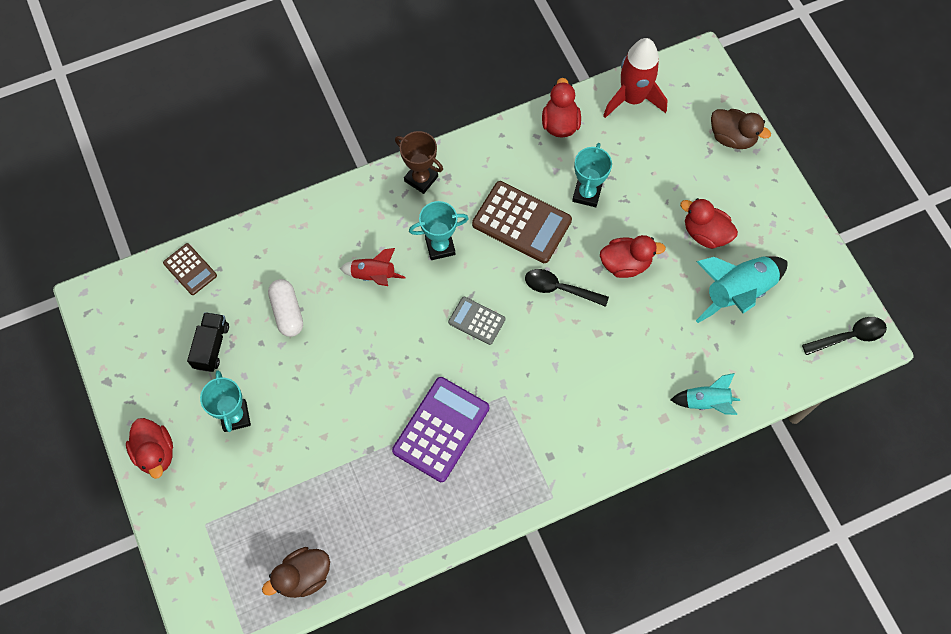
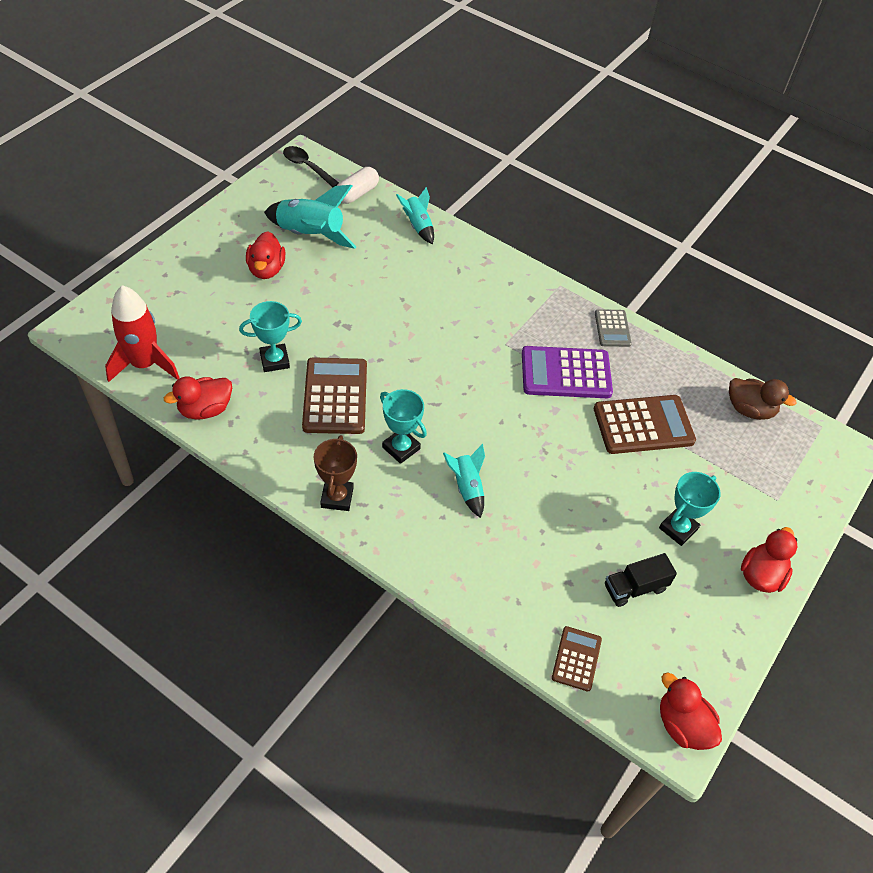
camera: 125 degrees left, 15 degrees down
white capsule [268,279,303,337] -> white capsule moved to [337,167,379,204]
red rocket [340,248,405,286] -> turquoise rocket [443,444,485,518]
grey calculator [448,297,505,345] -> grey calculator moved to [595,309,632,347]
black spoon [525,269,609,307] -> none
red duck [600,235,666,278] -> red duck moved to [660,672,722,750]
brown duck [711,109,771,149] -> none
none -> brown calculator [594,395,696,454]

